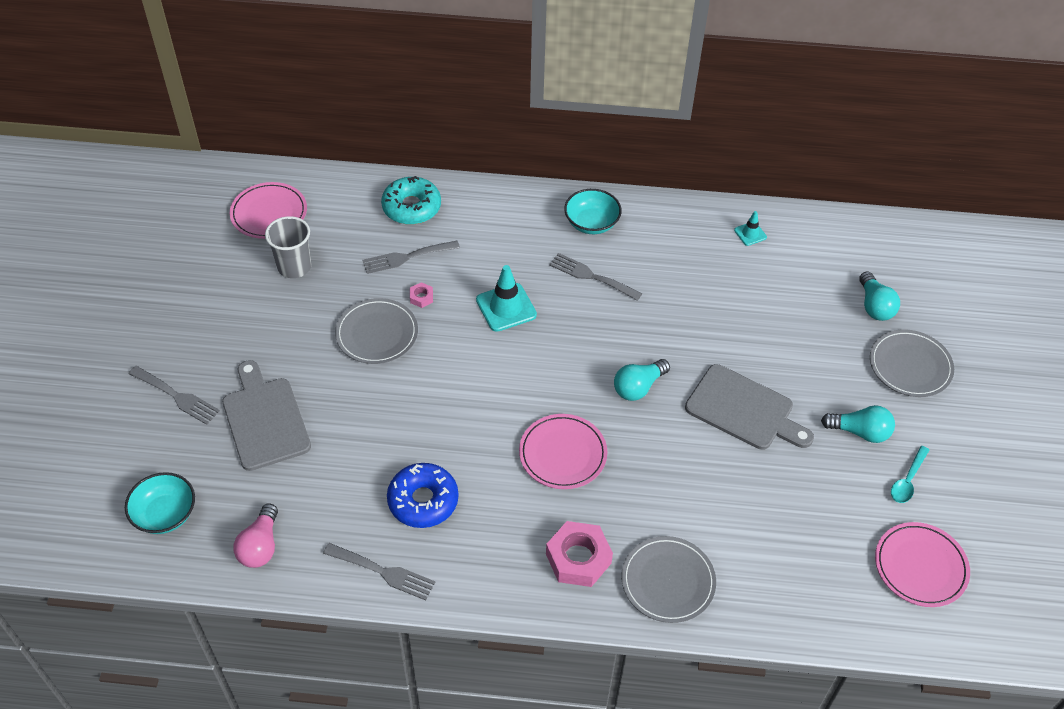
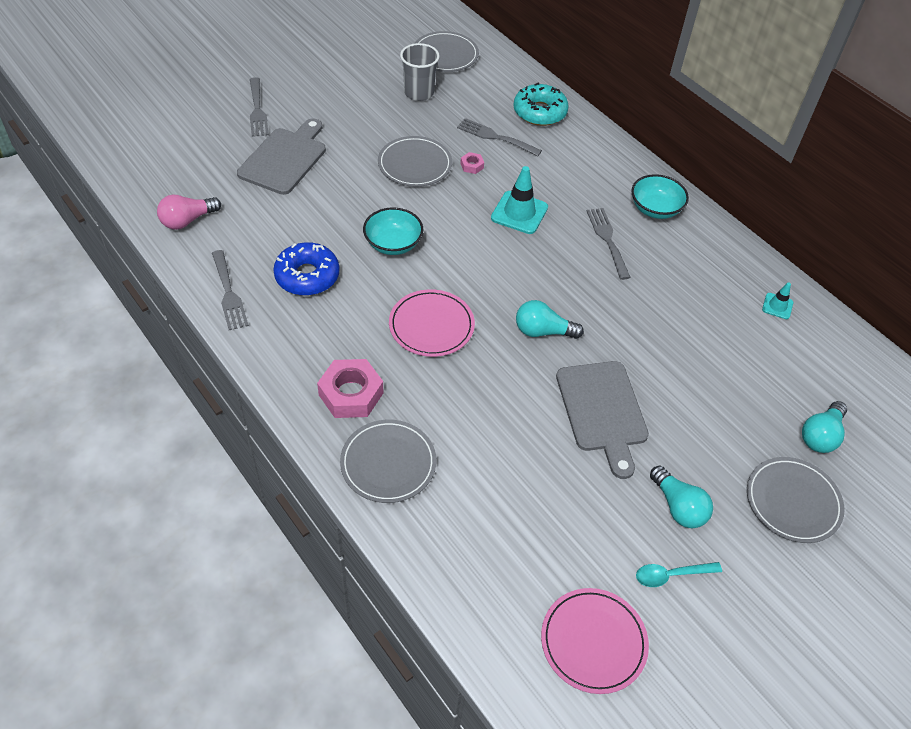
camera: 45 degrees right, 0 degrees up
turquoise bowl [125,472,195,534] -> turquoise bowl moved to [363,208,423,255]
pink plate [230,182,307,239] -> grey plate [414,31,479,72]

